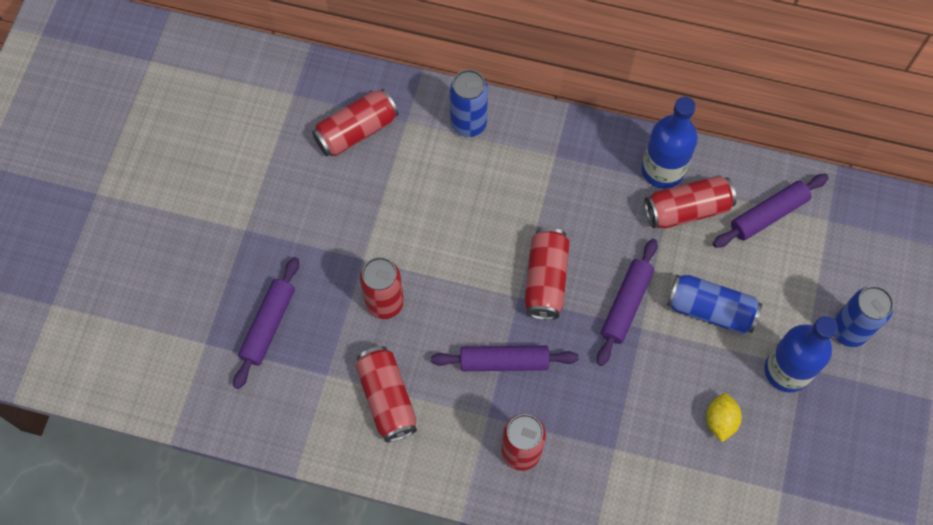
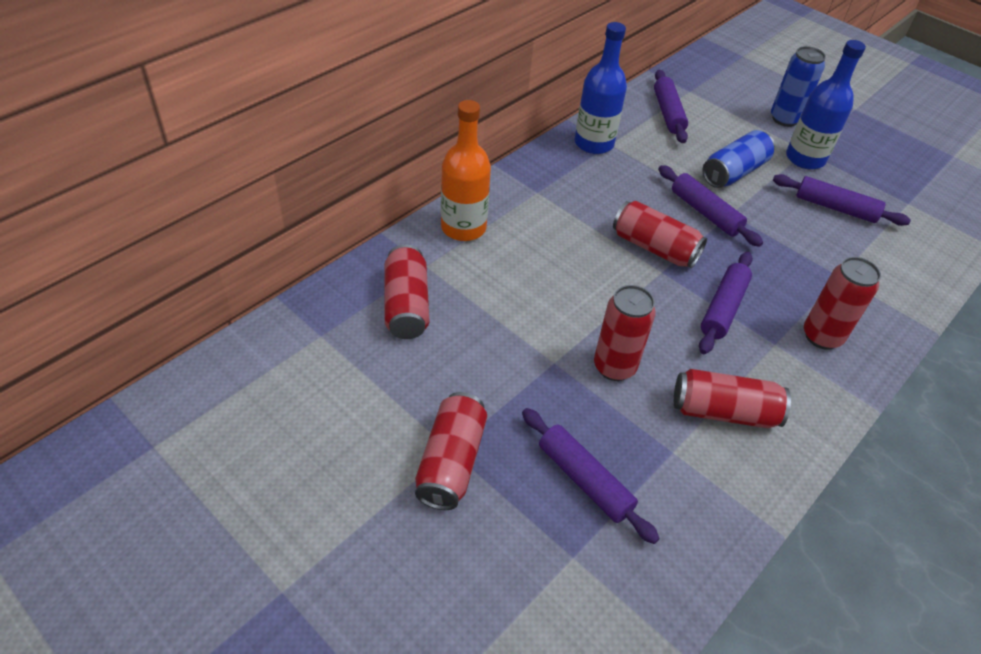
camera: 65 degrees left, 20 degrees down
blue can [450,69,488,137] -> orange bottle [441,100,491,241]
red can [644,175,736,229] -> red can moved to [415,392,487,510]
yellow lemon [706,393,742,442] -> purple rolling pin [773,174,911,226]

